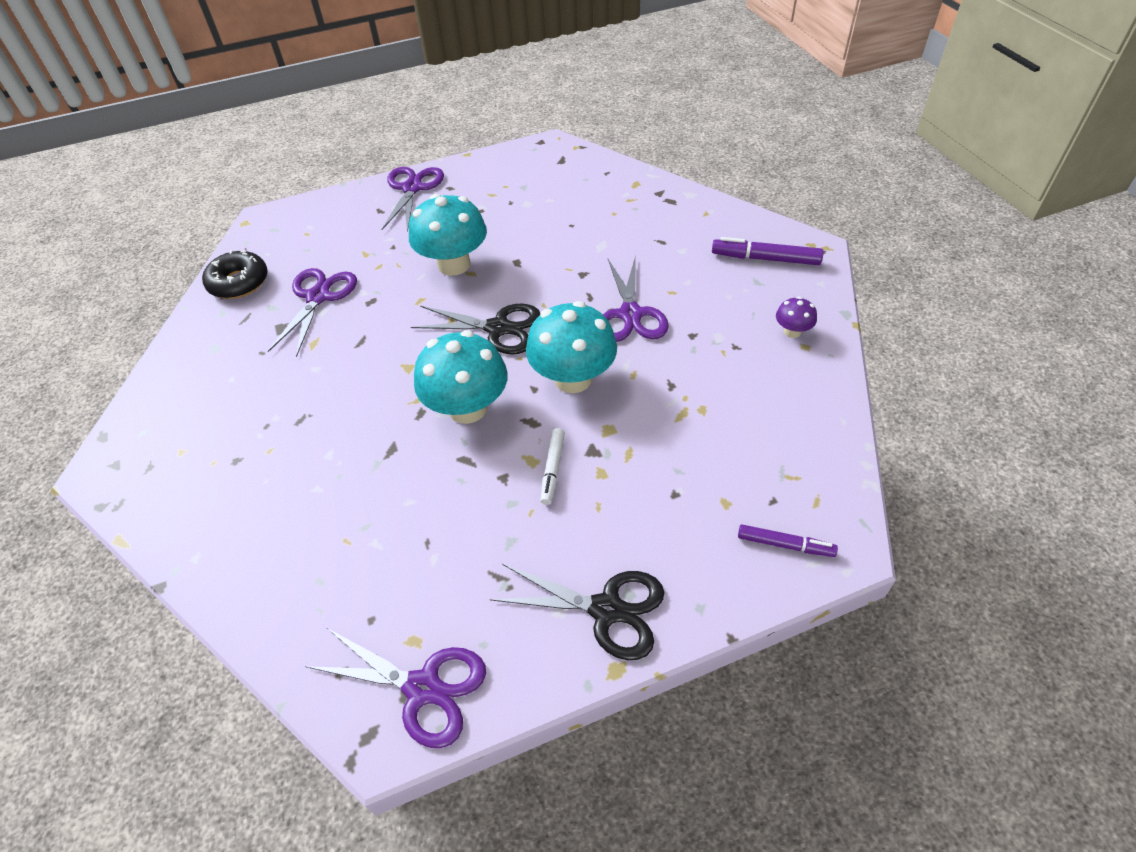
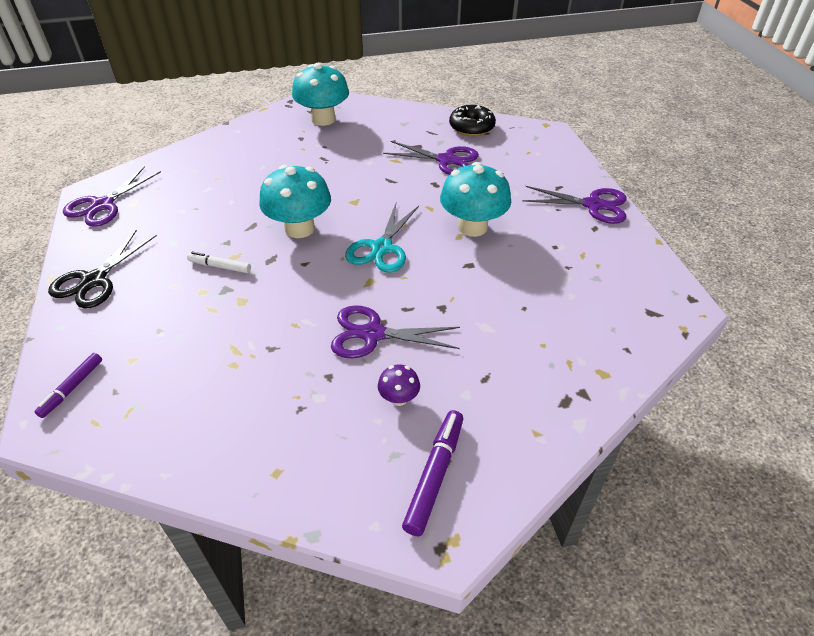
camera: 95 degrees right, 5 degrees down
black scissors [411,303,540,355] -> turquoise scissors [345,204,419,273]
turquoise mushroom [526,301,617,393] -> turquoise mushroom moved to [292,63,349,126]
purple mushroom [776,297,817,338] -> purple mushroom moved to [378,365,420,406]

